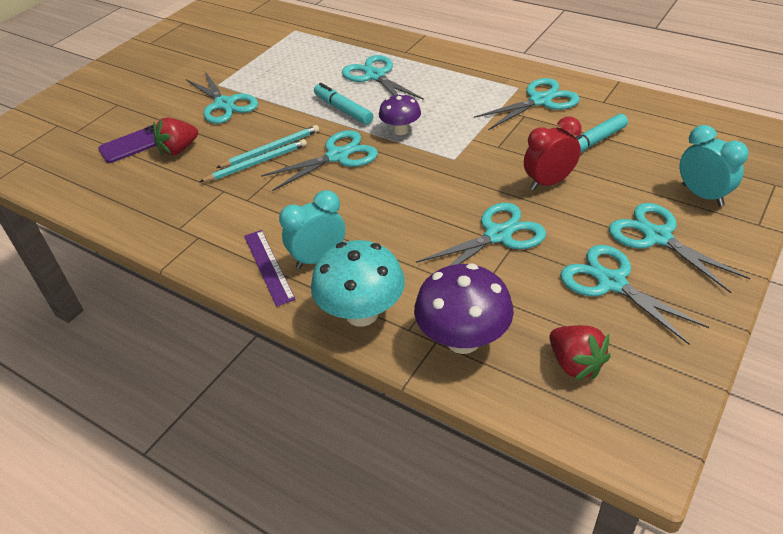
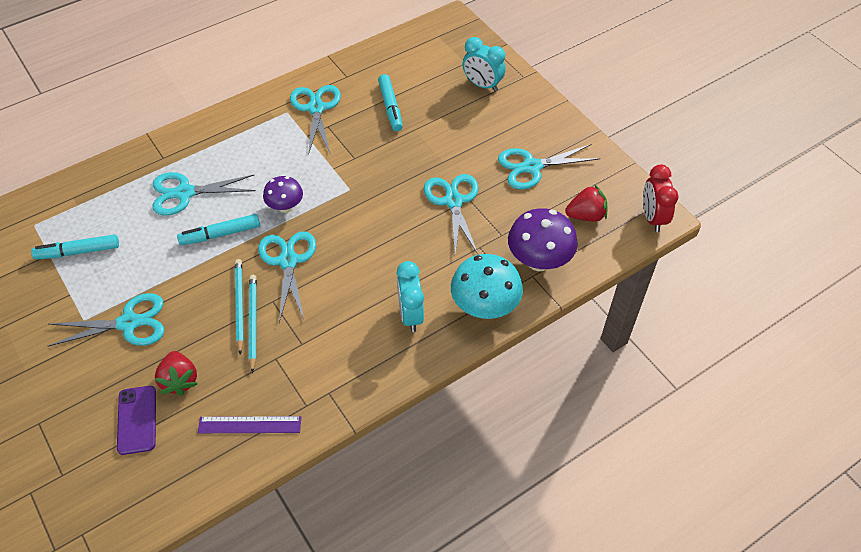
camera: 70 degrees left, 10 degrees up
purple ruler [244,230,296,307] -> purple ruler moved to [198,416,301,433]
red clock [524,116,582,190] -> red clock moved to [643,165,678,232]
turquoise scissors [609,203,750,293] -> none
turquoise clock [680,125,749,206] -> turquoise clock turned 135 degrees counterclockwise [462,37,505,92]
none -> turquoise marker [31,234,119,260]

